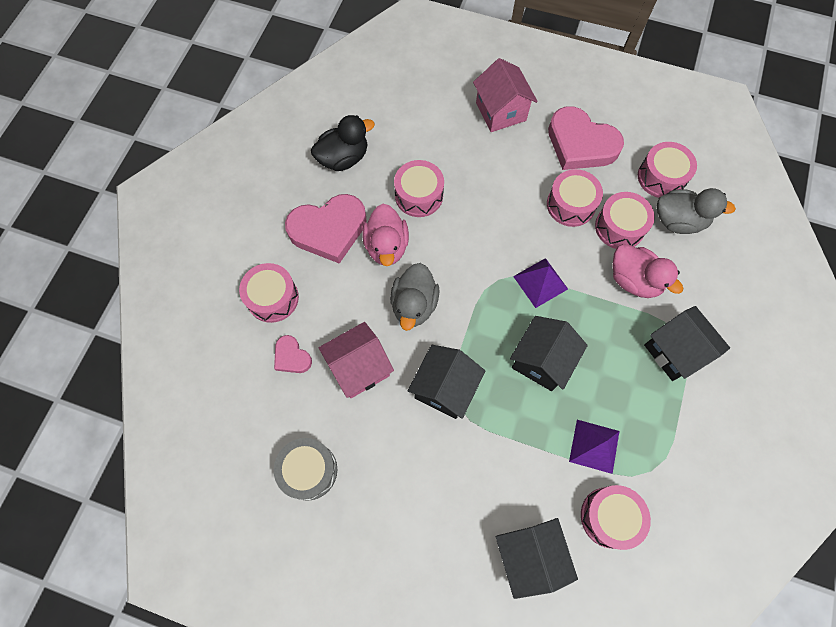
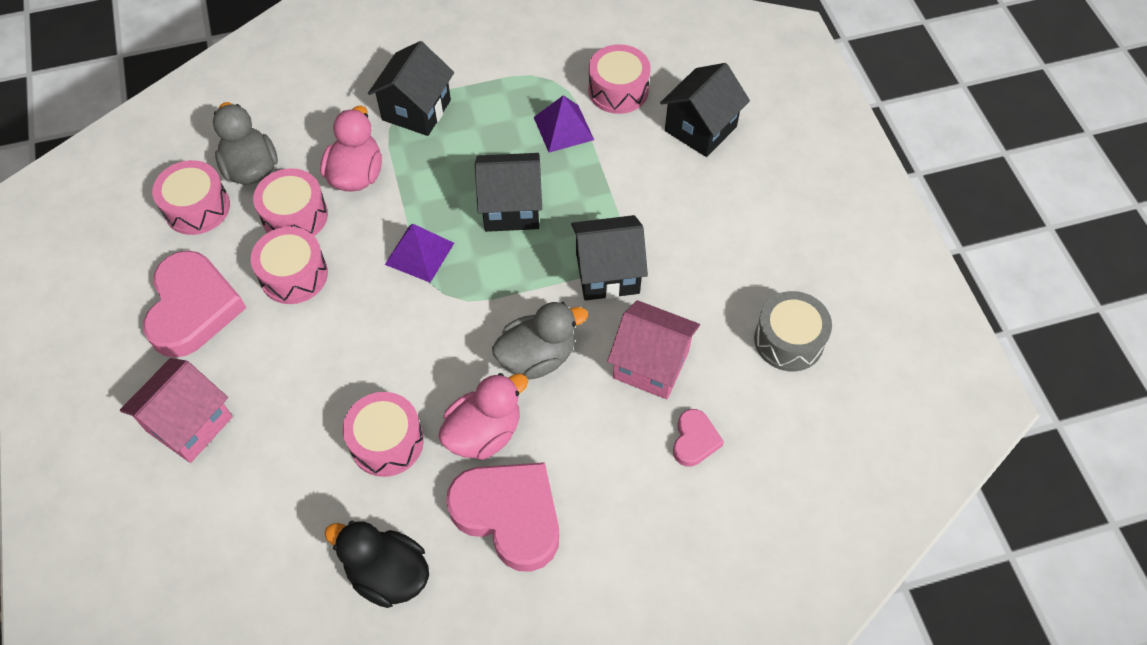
camera: 125 degrees left, 10 degrees down
pink drum [239,263,299,323] -> none

